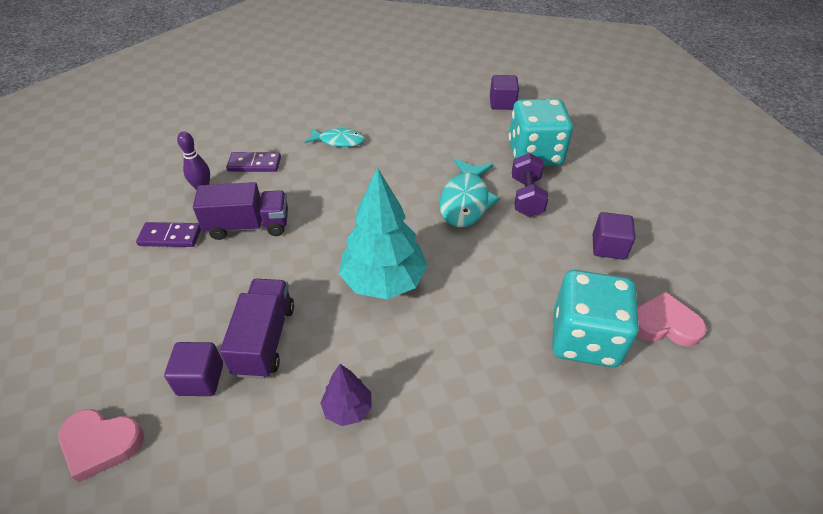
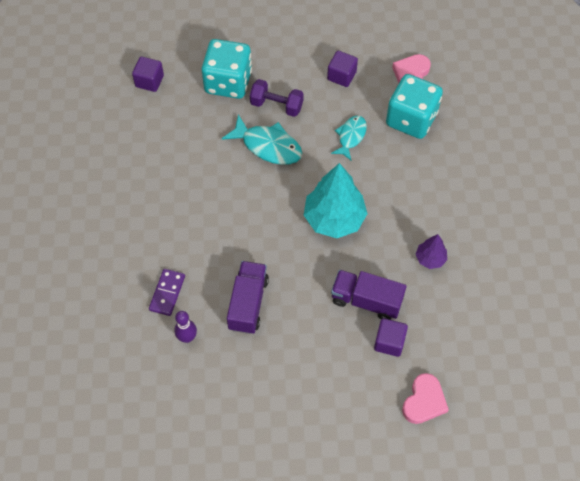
camera: 75 degrees left, 15 degrees up
purple domino [136,222,201,247] -> none
turquoise fish [305,126,365,147] -> turquoise fish moved to [331,116,367,160]

